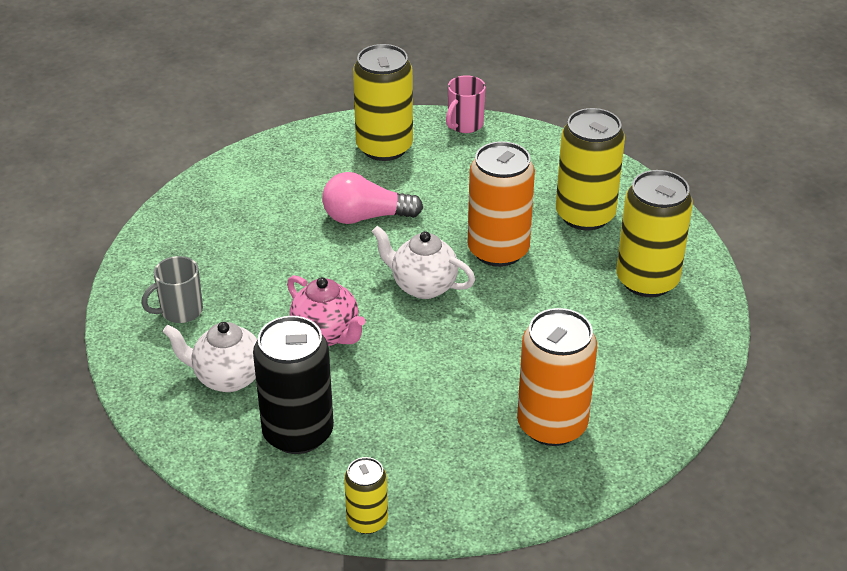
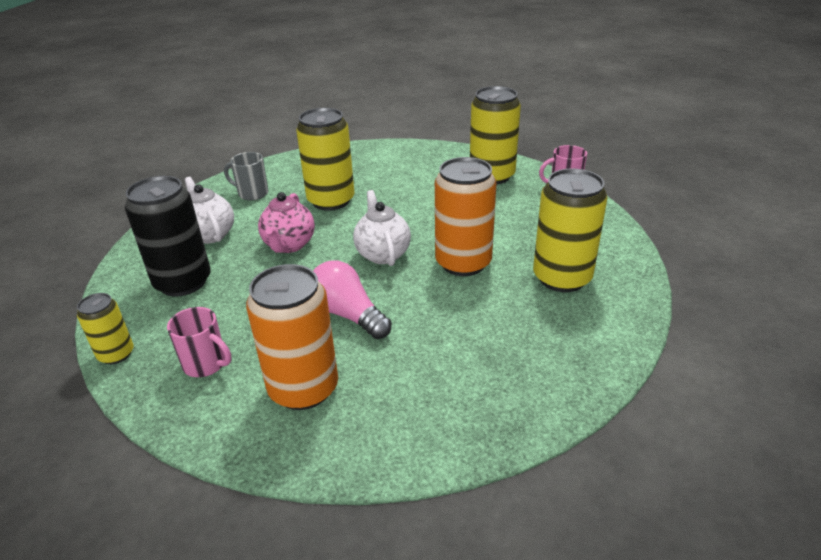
camera: 50 degrees right, 5 degrees down
pink light bulb [322,172,423,224] -> pink light bulb moved to [313,261,392,339]
yellow can [616,170,693,297] -> yellow can moved to [296,108,355,210]
none -> pink mug [167,307,231,377]

